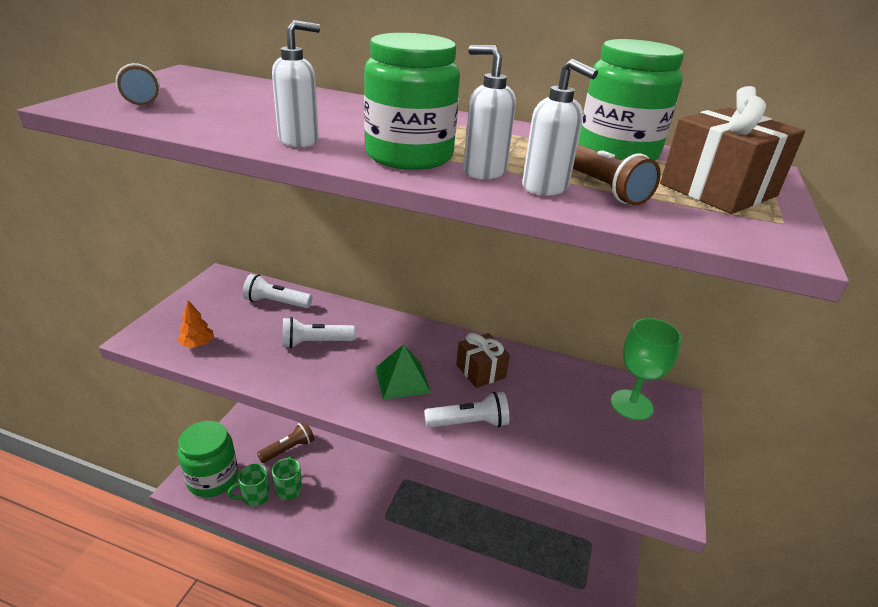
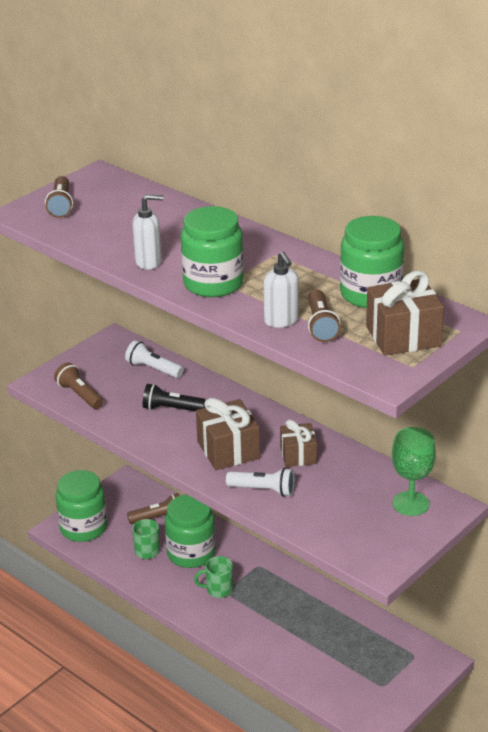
camera: 25 degrees right, 0 degrees up
orange tree [177,300,214,348] -> brown flashlight [54,363,103,409]
green mug [228,464,270,507] -> green mug moved to [194,556,233,598]
white flashlight [282,317,355,348] -> black flashlight [143,384,206,411]
green pyramid [375,344,431,400] -> brown gift [196,398,260,470]
white soap dispenser [463,45,516,179] -> none
none -> green jar [165,495,216,568]

